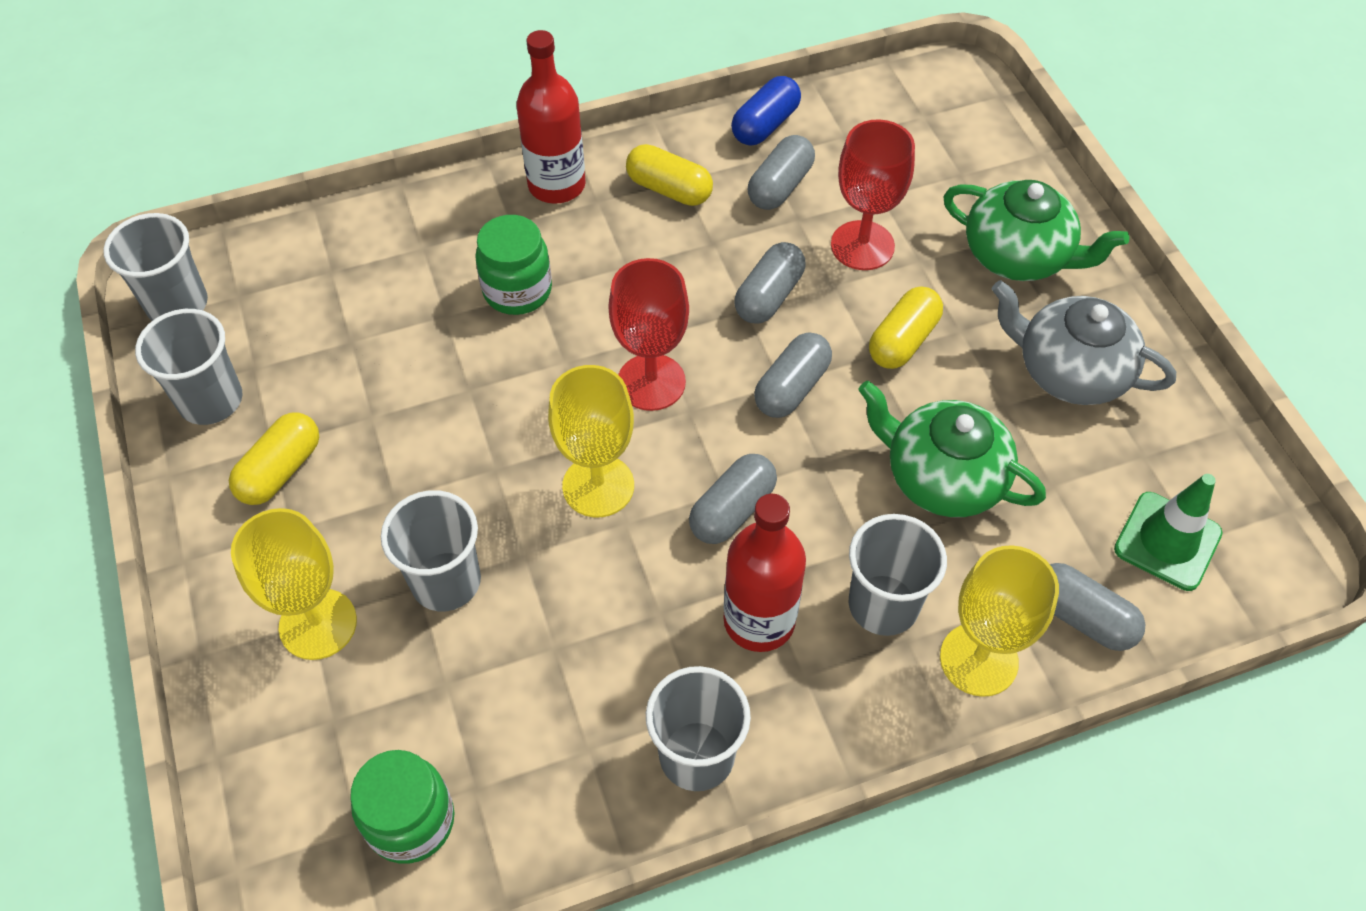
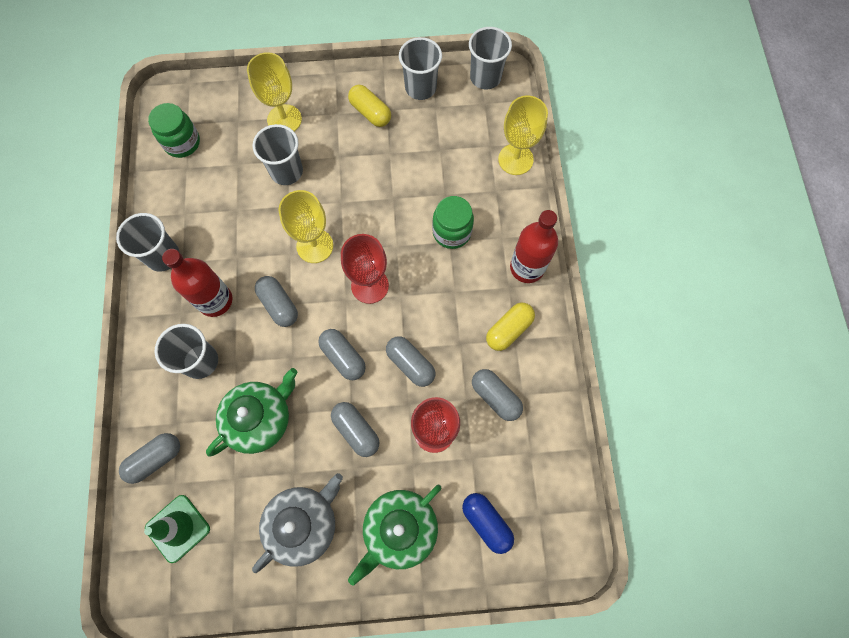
camera: 105 degrees right, 15 degrees up
blue capsule [731,76,801,146] -> blue capsule moved to [462,493,514,554]
yellow capsule [869,286,943,369] -> grey capsule [331,402,380,457]
yellow goblet [940,545,1059,697] -> yellow goblet moved to [498,96,548,175]

